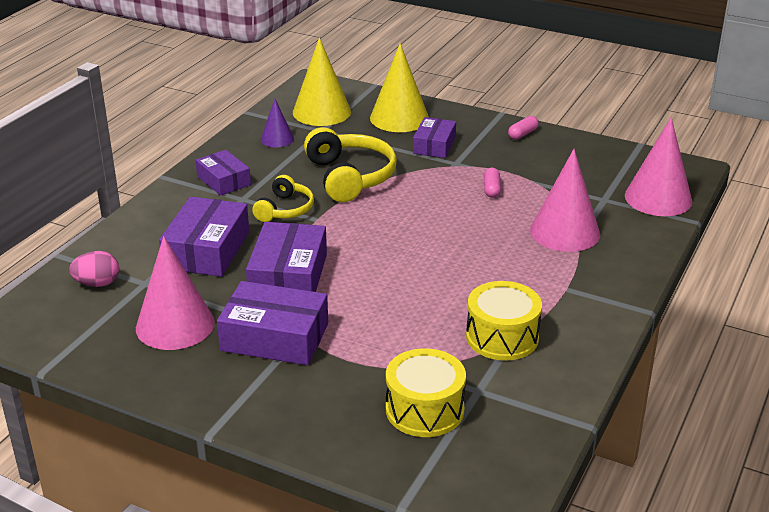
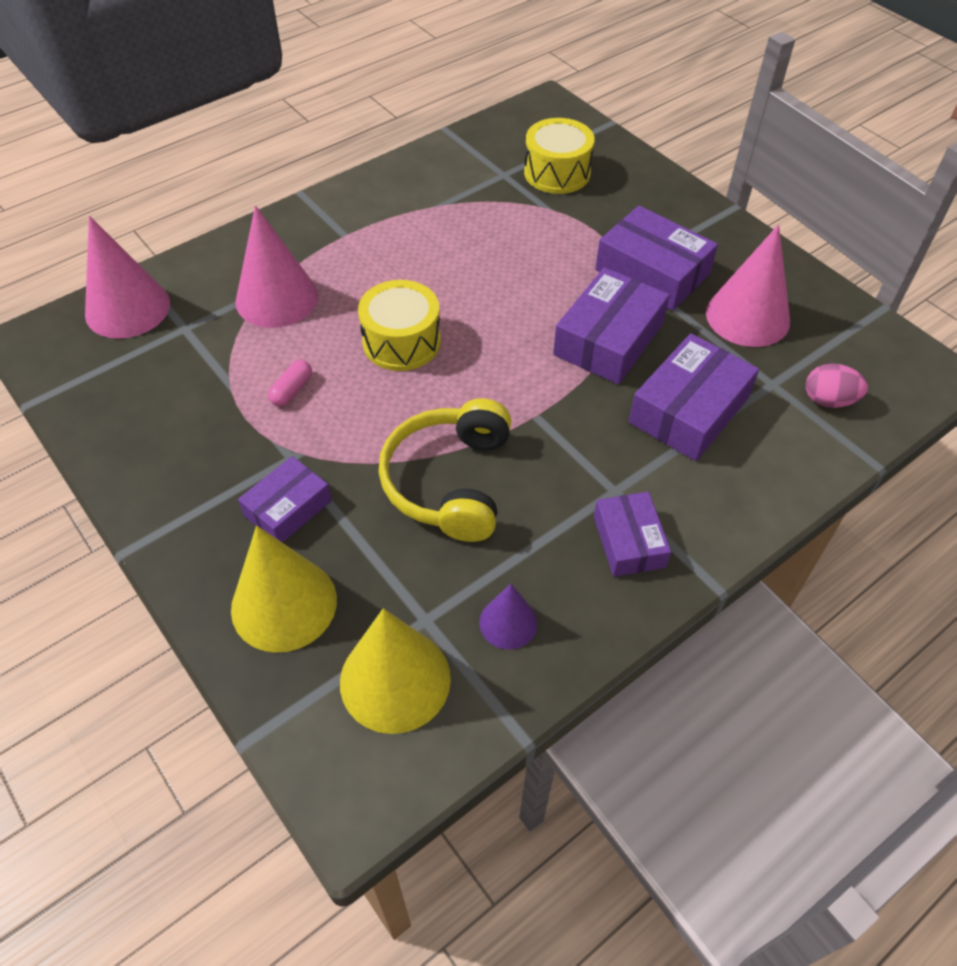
camera: 155 degrees left, 20 degrees up
yellow headphones [252,175,314,222] -> none
yellow drum [466,281,542,361] -> yellow drum moved to [358,280,441,371]
pink capsule [508,116,539,140] -> none

